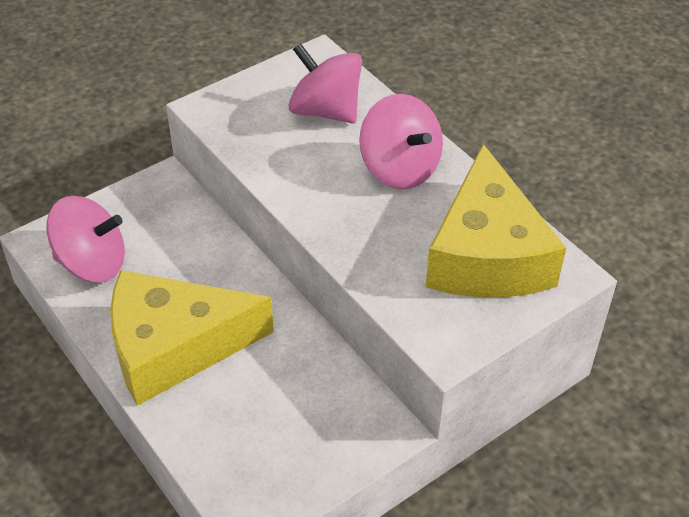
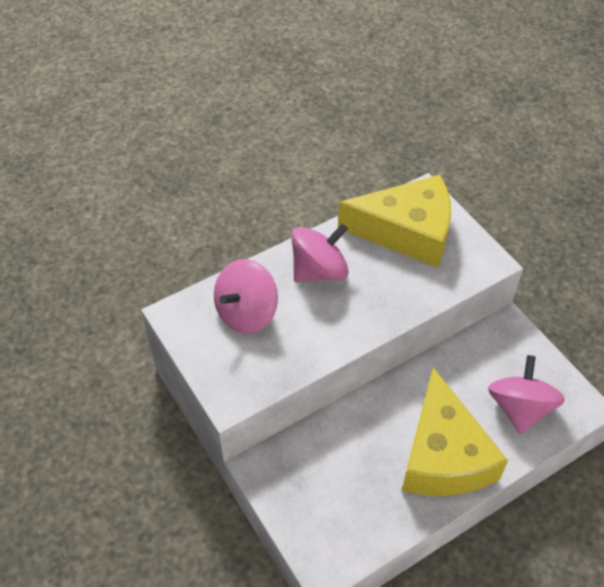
camera: 85 degrees left, 5 degrees up
pink spinning top [46,196,125,282] -> pink spinning top moved to [488,355,565,434]

